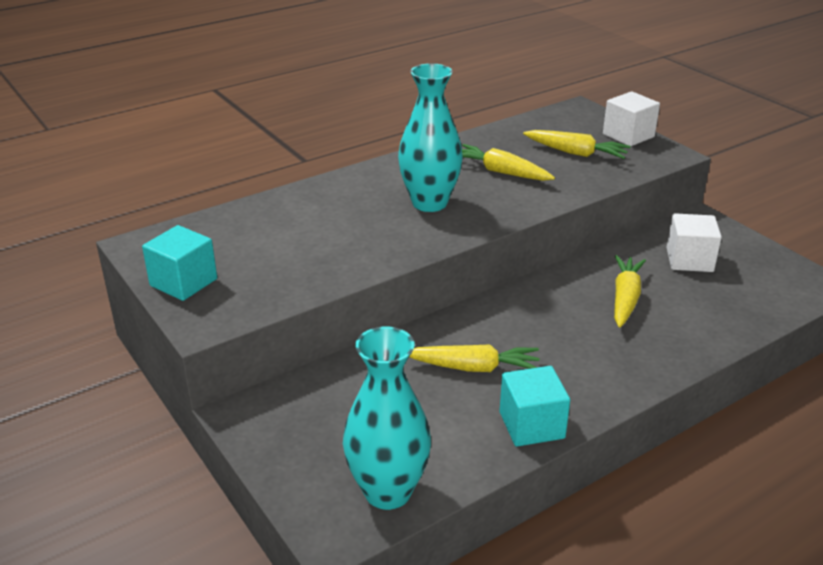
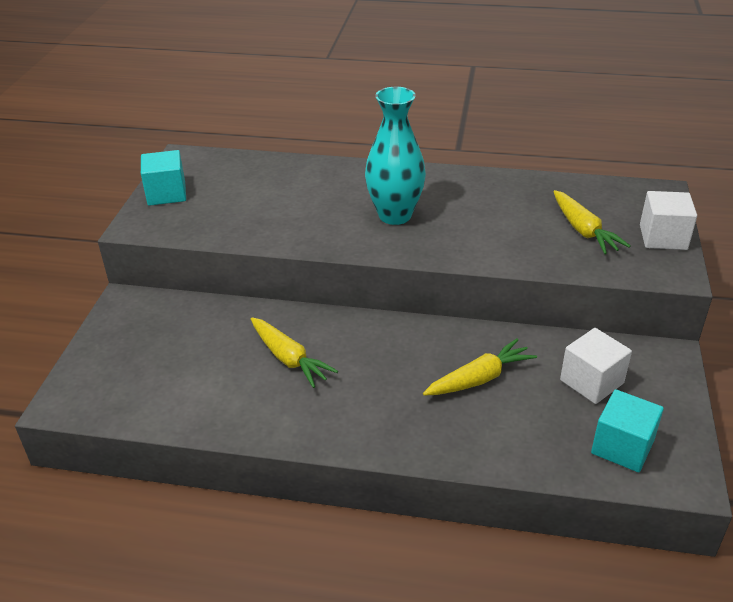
camera: 45 degrees right, 5 degrees up
turquoise vase [343,326,431,510] -> none
yellow carrot [462,144,555,181] -> none
turquoise cube [500,366,570,446] -> turquoise cube moved to [591,389,664,472]

